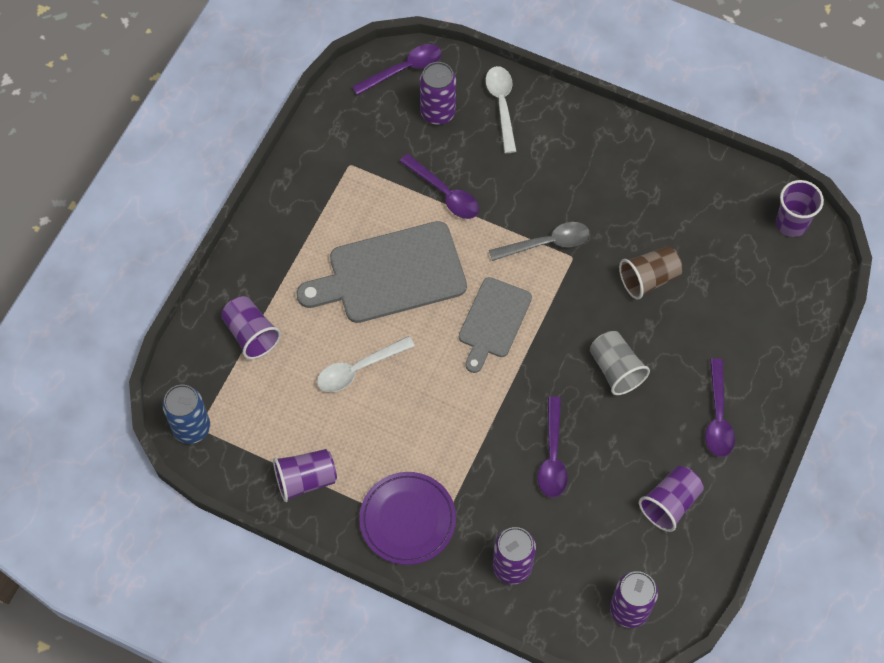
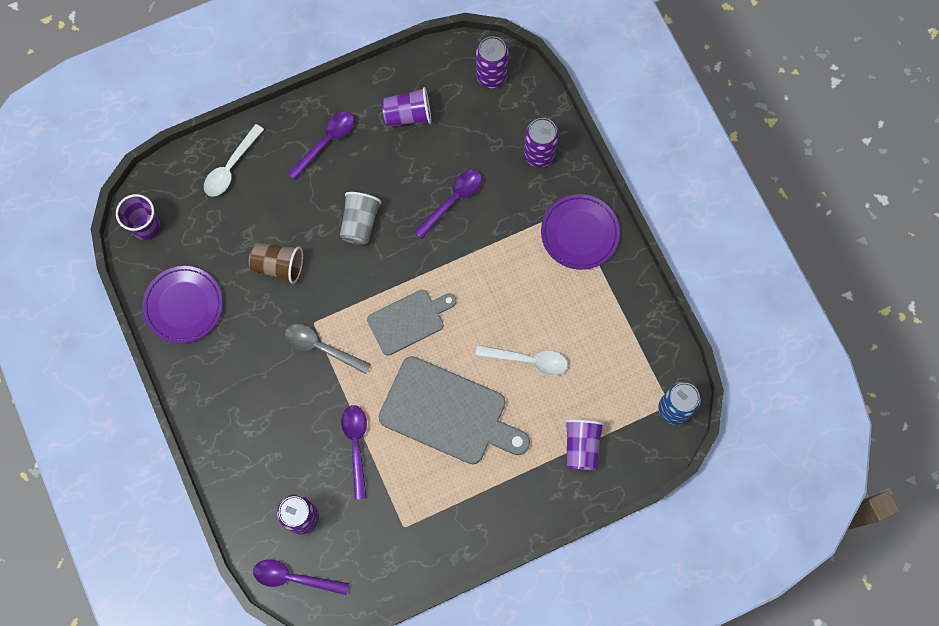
camera: 140 degrees left, 10 degrees up
purple cup [273,449,337,502] -> none
white spoon [485,66,517,153] -> white spoon moved to [204,124,264,197]
none -> purple plate [142,266,223,343]

